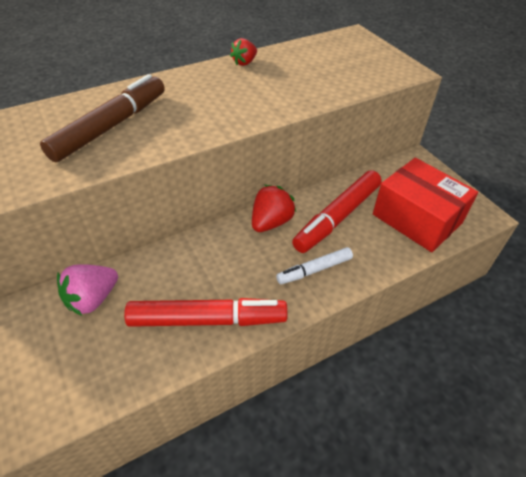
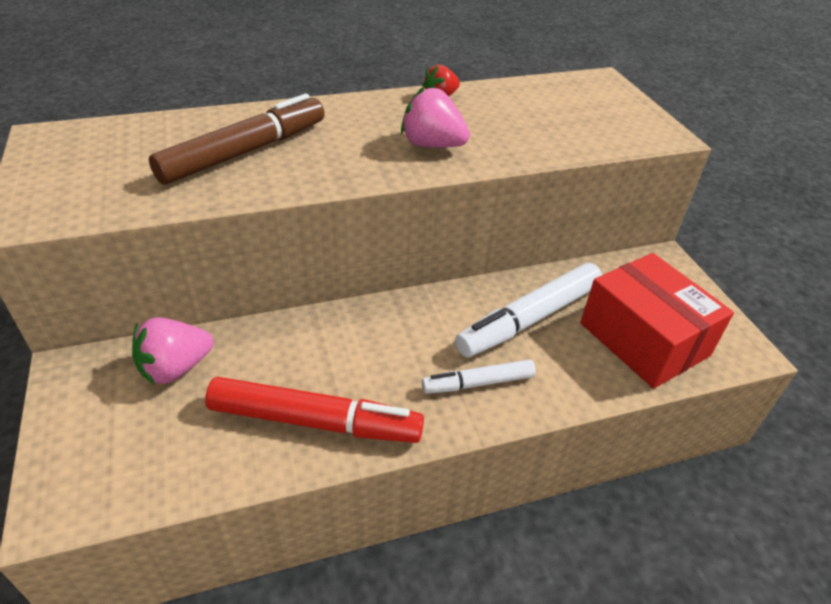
camera: 10 degrees right, 5 degrees down
red strawberry [252,185,296,232] -> none
red marker [292,170,382,253] -> white marker [455,263,602,358]
none -> pink strawberry [401,86,470,148]

